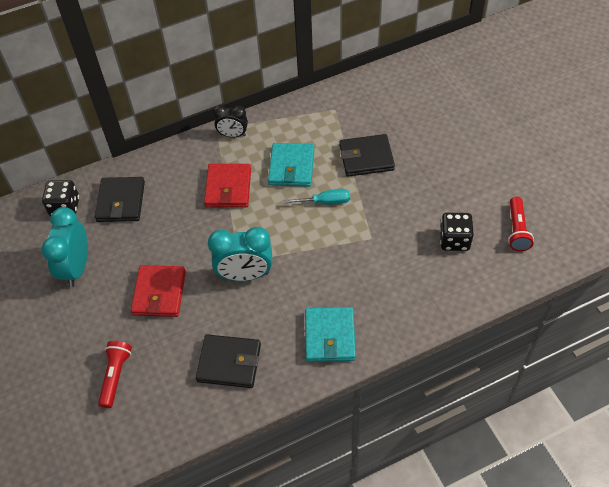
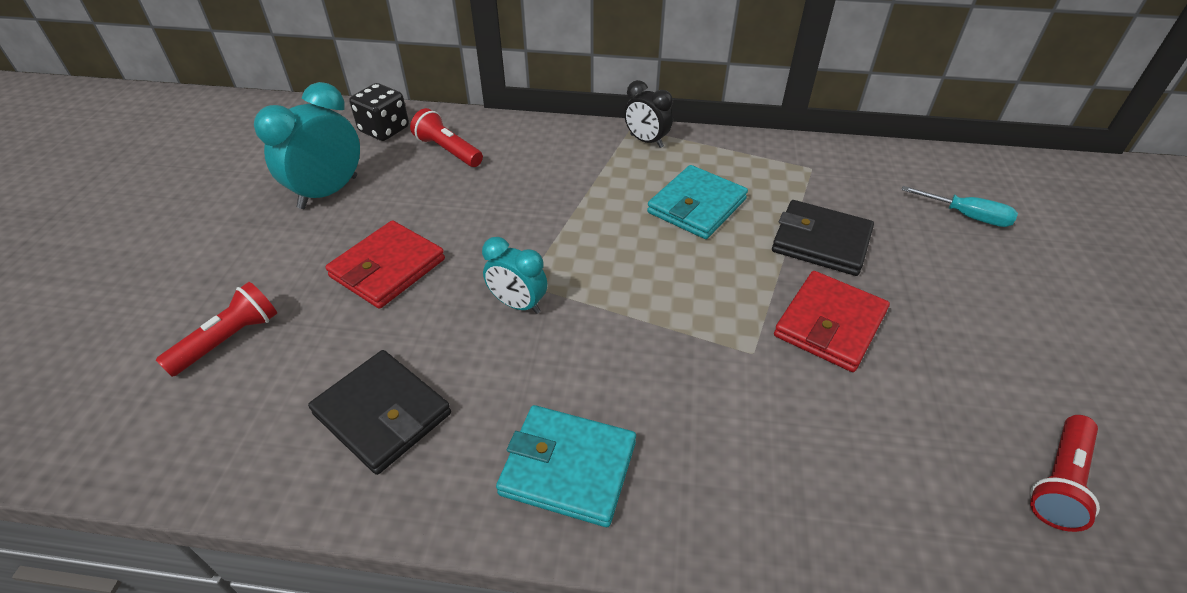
camera: 30 degrees right, 10 degrees down
black wallet [95,177,145,222] -> red flashlight [410,108,483,167]
red wallet [204,164,251,207] -> red wallet moved to [774,271,890,372]
turquoise clock [208,227,272,281] -> turquoise clock [482,237,547,314], size x0.61
turquoise screwdriver [284,189,350,205] -> turquoise screwdriver moved to [901,186,1018,227]
turquoise wallet [305,307,356,362] -> turquoise wallet turned 75 degrees clockwise [496,405,636,527]
black dice [440,213,474,251] -> none

